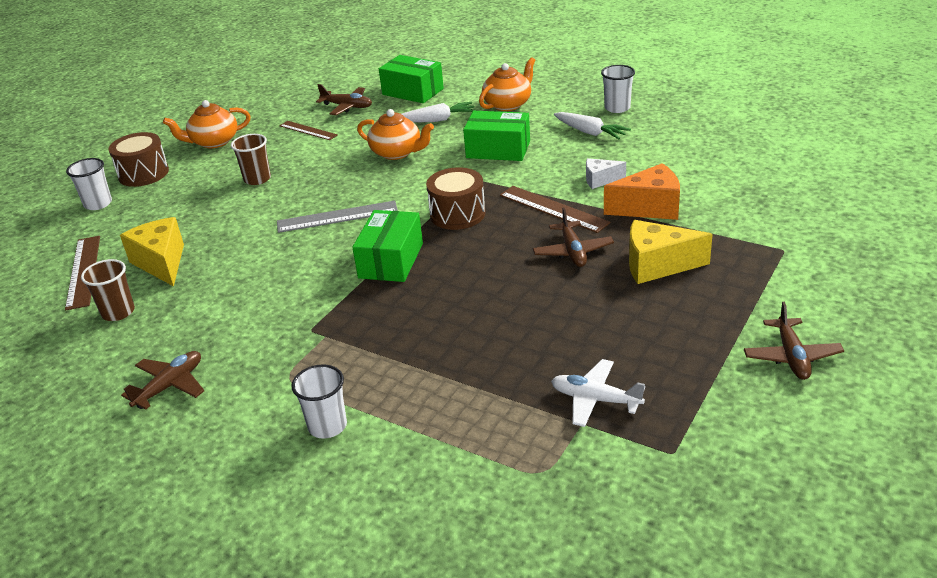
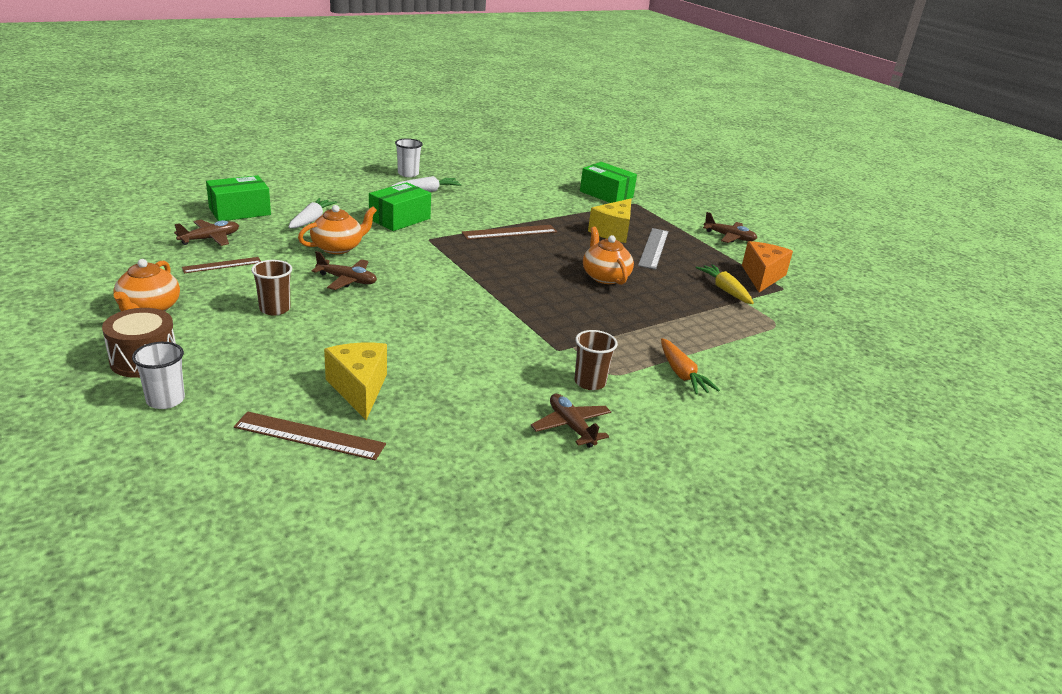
camera: 70 degrees left, 5 degrees down
brown cup [81,259,135,321] -> brown cup moved to [574,330,618,390]
yellow cheese [120,217,184,286] -> yellow cheese turned 75 degrees clockwise [324,343,387,420]
grey ruler [277,201,398,233] -> grey ruler moved to [638,228,669,270]
white cup [292,364,347,439] -> orange carrot [661,338,720,395]
green box [352,210,423,282] -> green box moved to [580,162,637,203]
brown drum [426,167,486,230] -> none
orange teapot [479,57,536,111] -> orange teapot moved to [583,227,634,285]
brown plane [533,208,614,267] -> brown plane moved to [312,251,377,290]
white plane [551,359,645,427] -> yellow carrot [695,264,754,304]
white cheese [586,158,626,189] -> none
orange cheese [604,163,680,220] -> orange cheese moved to [742,241,793,292]

